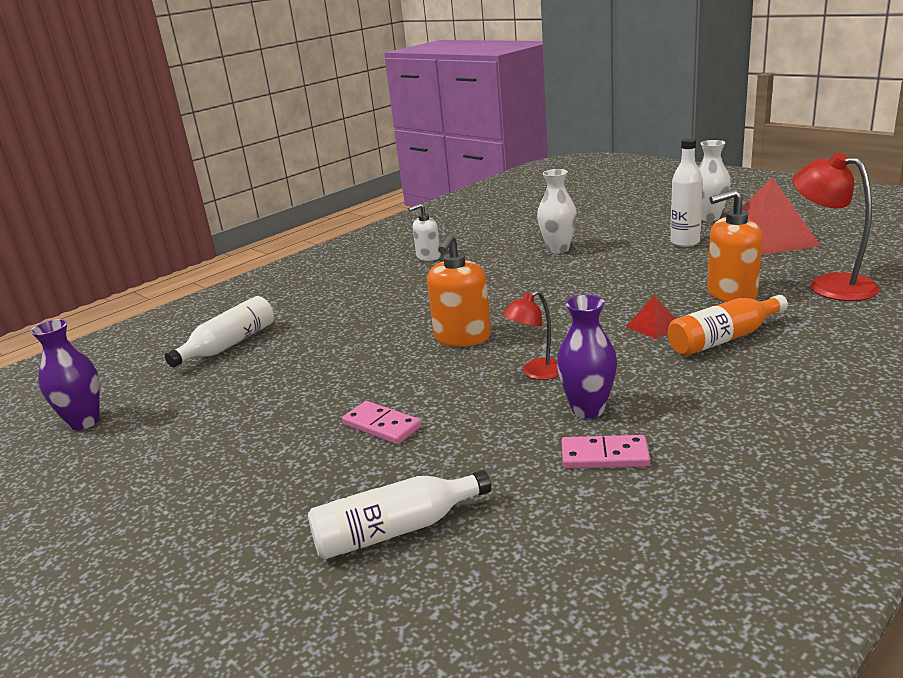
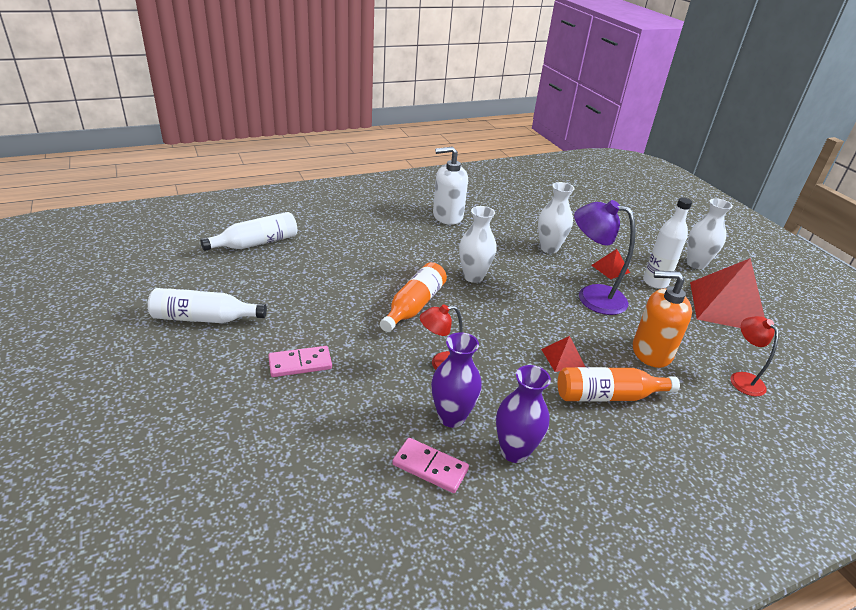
camera: 15 degrees right, 10 degrees up
purple vase [30,319,100,430] -> purple vase moved to [496,365,551,463]
white bottle [308,470,491,559] -> white bottle moved to [148,288,267,323]
pink domino [342,401,421,444] -> pink domino turned 75 degrees counterclockwise [268,346,332,377]
white soap dispenser [409,203,441,261] -> white soap dispenser [433,146,468,225], size x1.57
orange soap dispenser [427,233,491,347] -> orange bottle [380,262,447,332]
red lamp [792,153,880,301] -> red lamp [730,316,779,396], size x0.60
none -> white vase [459,206,496,283]
none -> purple lamp [574,200,635,315]
none -> red pyramid [591,249,630,279]

